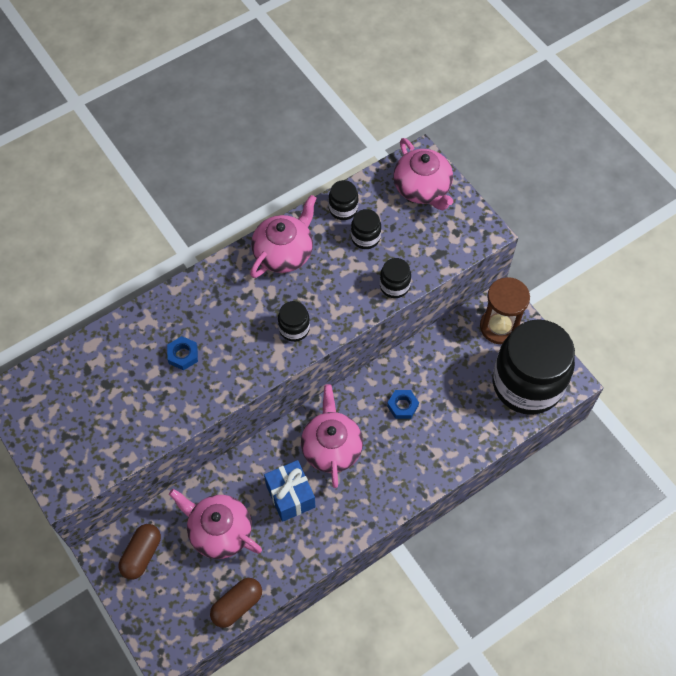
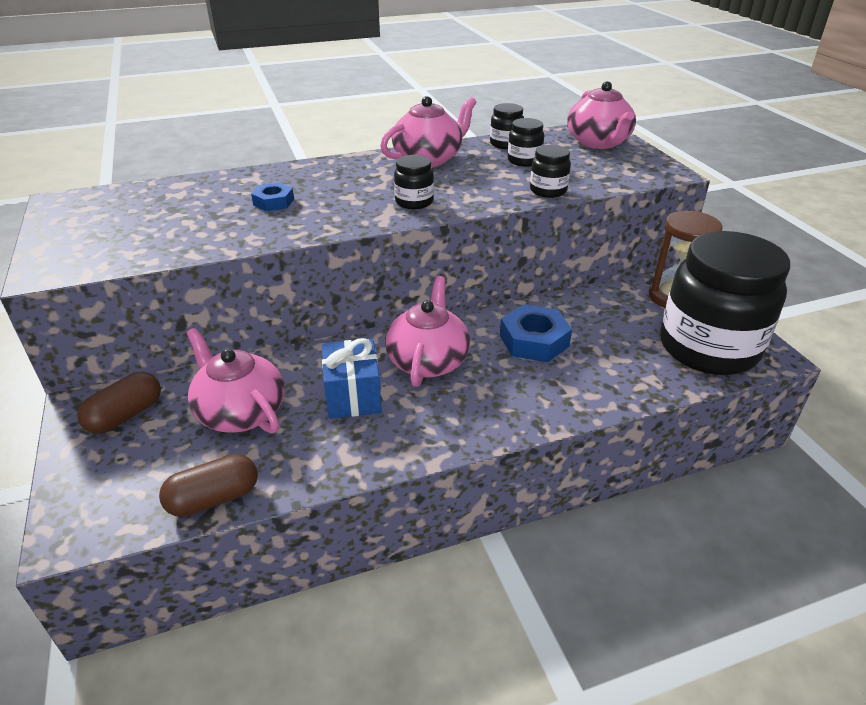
camera: 15 degrees right, 25 degrees down
blue nut [387,390,419,419] -> blue nut [500,304,572,362], size x1.69

